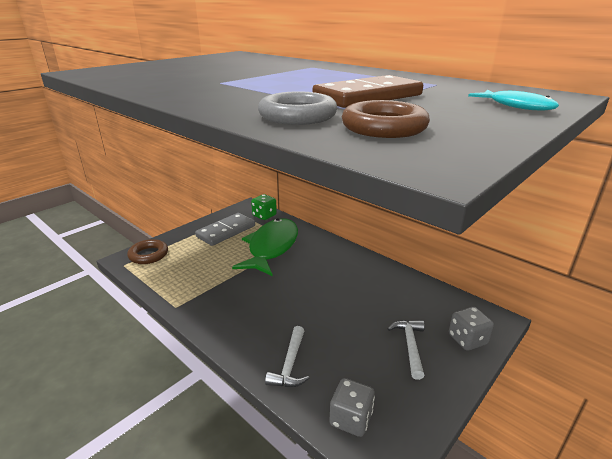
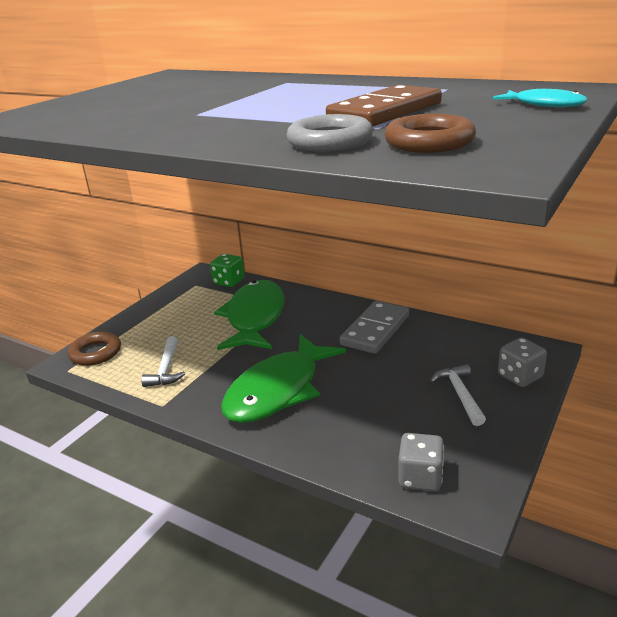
camera: 10 degrees left, 0 degrees up
grey domino [195,213,255,246] -> grey domino moved to [340,301,409,354]
white hammer [265,326,309,387] -> white hammer moved to [141,336,185,387]
none -> green fish [221,334,346,423]

